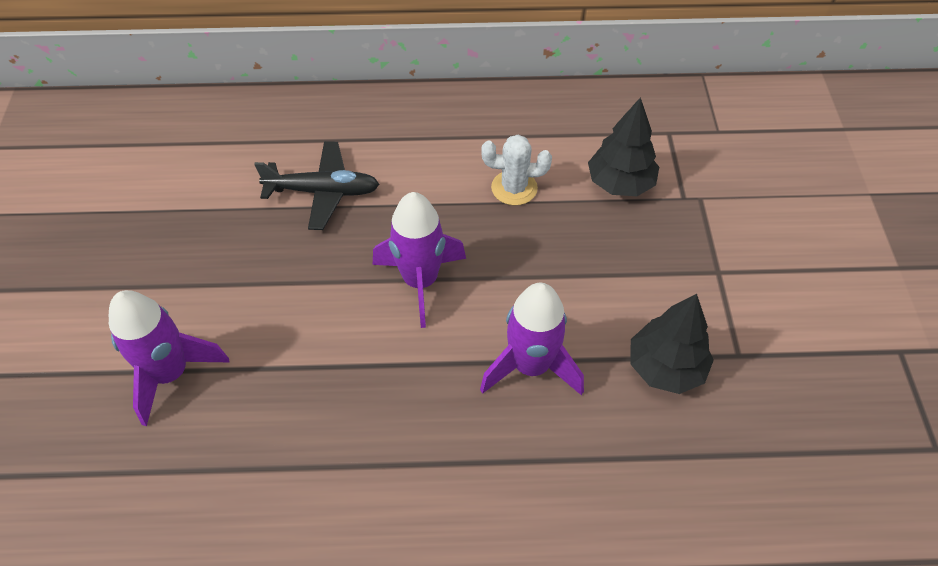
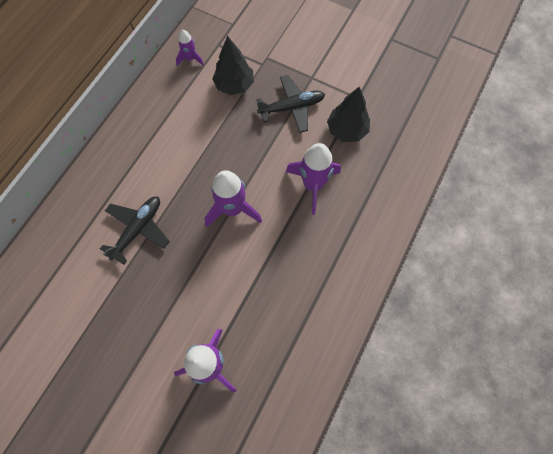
camera: 60 degrees left, 15 degrees up
white cactus [481,135,552,205] -> none
none -> purple rocket [176,30,204,66]
none -> black plane [256,75,325,133]

